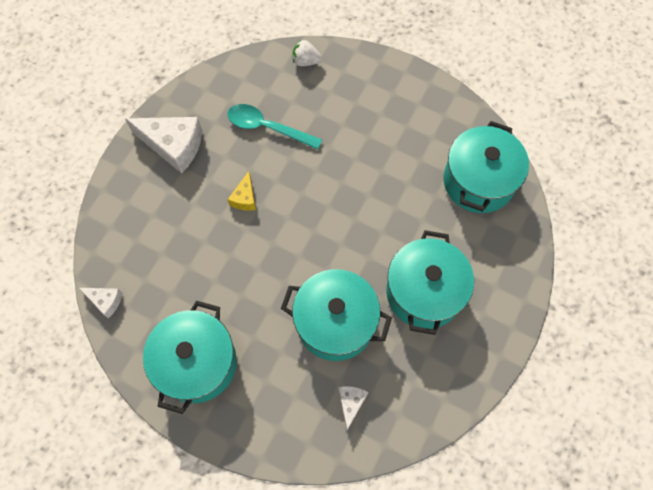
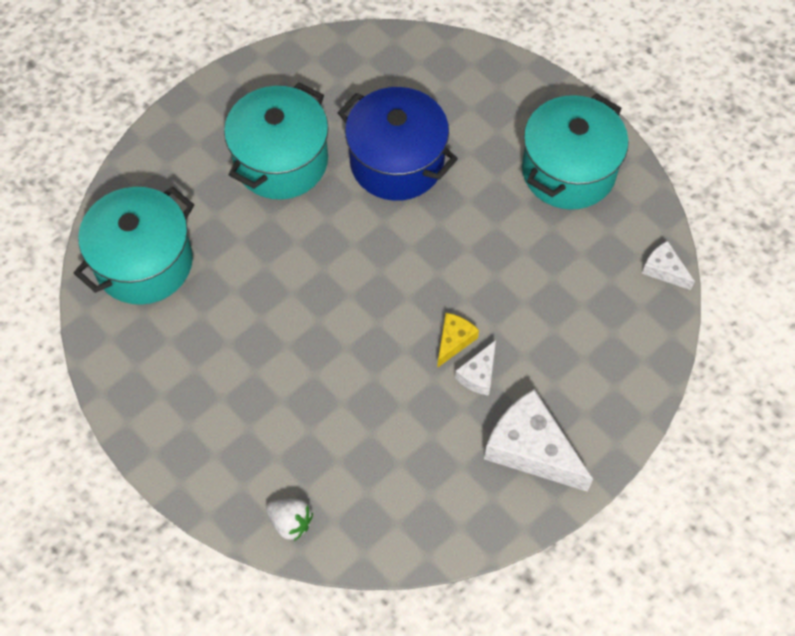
camera: 160 degrees left, 5 degrees down
turquoise spoon [227,104,322,150] -> none
turquoise pot [281,269,392,361] -> blue pot [337,87,458,201]
white cheese [338,386,369,430] -> white cheese moved to [455,340,496,396]

